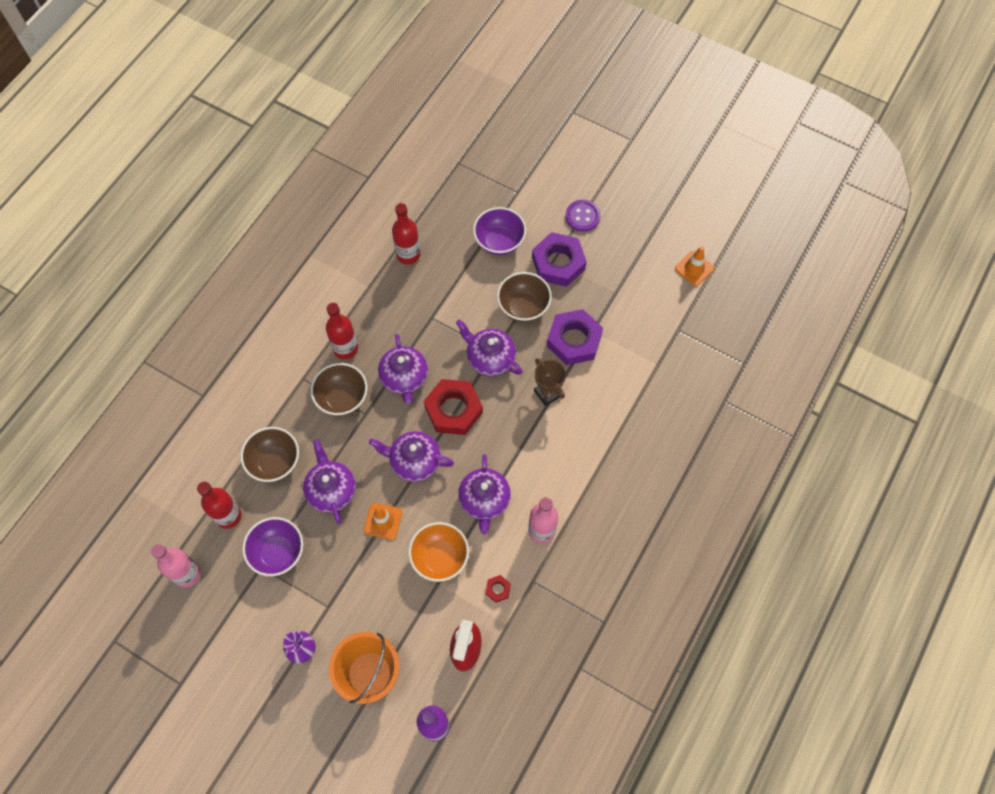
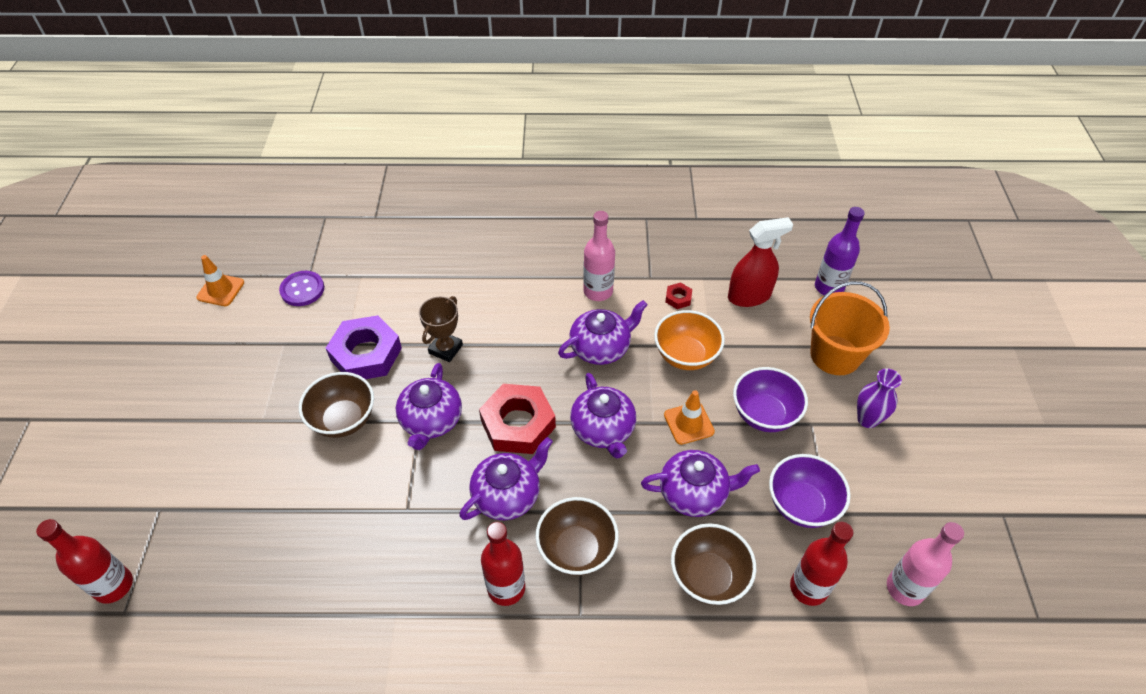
camera: 120 degrees left, 15 degrees down
purple teapot [303,439,356,524] -> purple teapot turned 135 degrees counterclockwise [641,450,760,517]
red bottle [392,203,420,265] -> red bottle moved to [36,519,133,604]
purple bowl [473,207,526,255] -> purple bowl moved to [733,367,808,432]
purple nut [532,232,587,287] -> none
purple button [565,200,600,232] -> purple button moved to [279,271,324,306]

